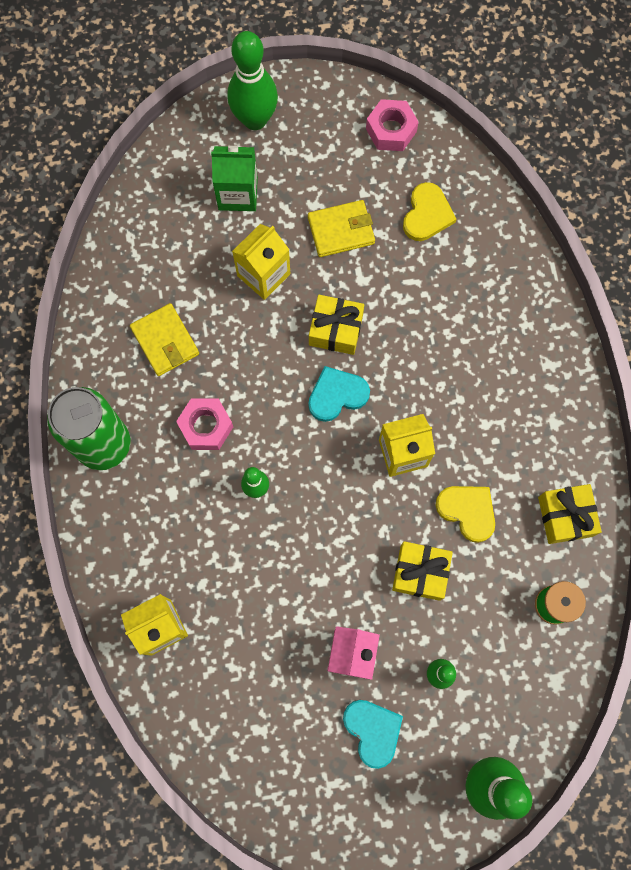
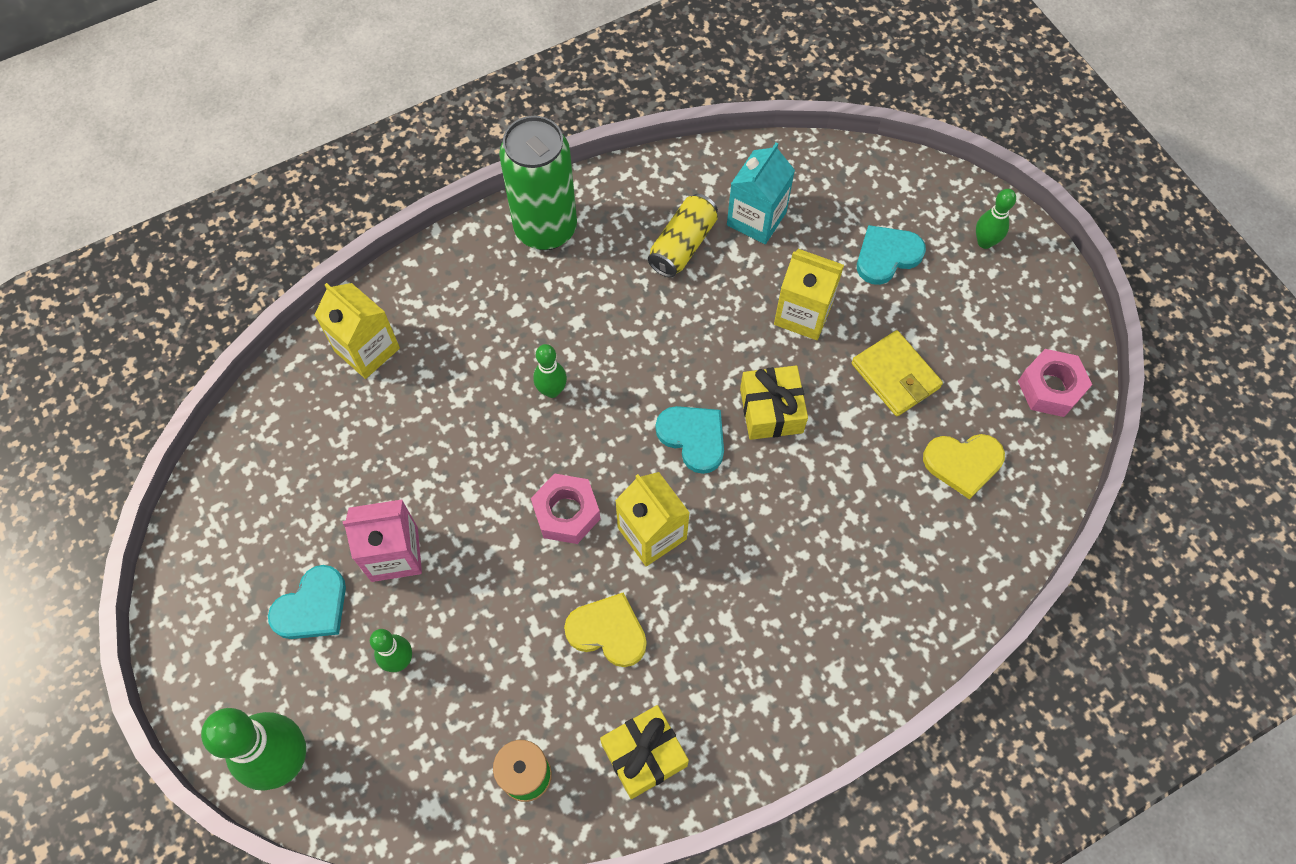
camera: 70 degrees right, 10 degrees down
yellow wallet [130,303,199,376] -> yellow can [648,194,718,278]
pink nut [176,398,233,450] -> pink nut moved to [531,473,600,544]
green carton [211,146,258,211] -> turquoise heart [857,225,926,285]
green bowling pin [227,31,278,130] -> green bowling pin [976,189,1016,249], size x0.52
yellow gift [392,541,453,601] -> none
yellow heart [436,486,495,543] -> yellow heart turned 90 degrees counterclockwise [564,592,647,667]
none -> turquoise carton [727,142,795,244]

